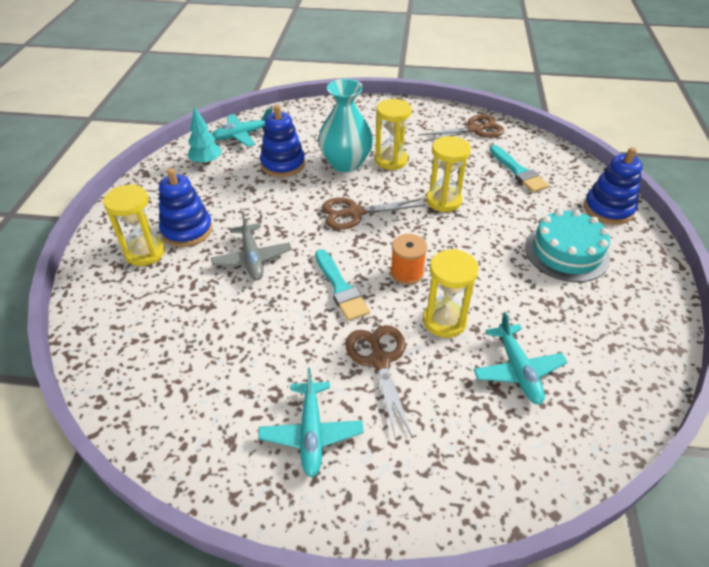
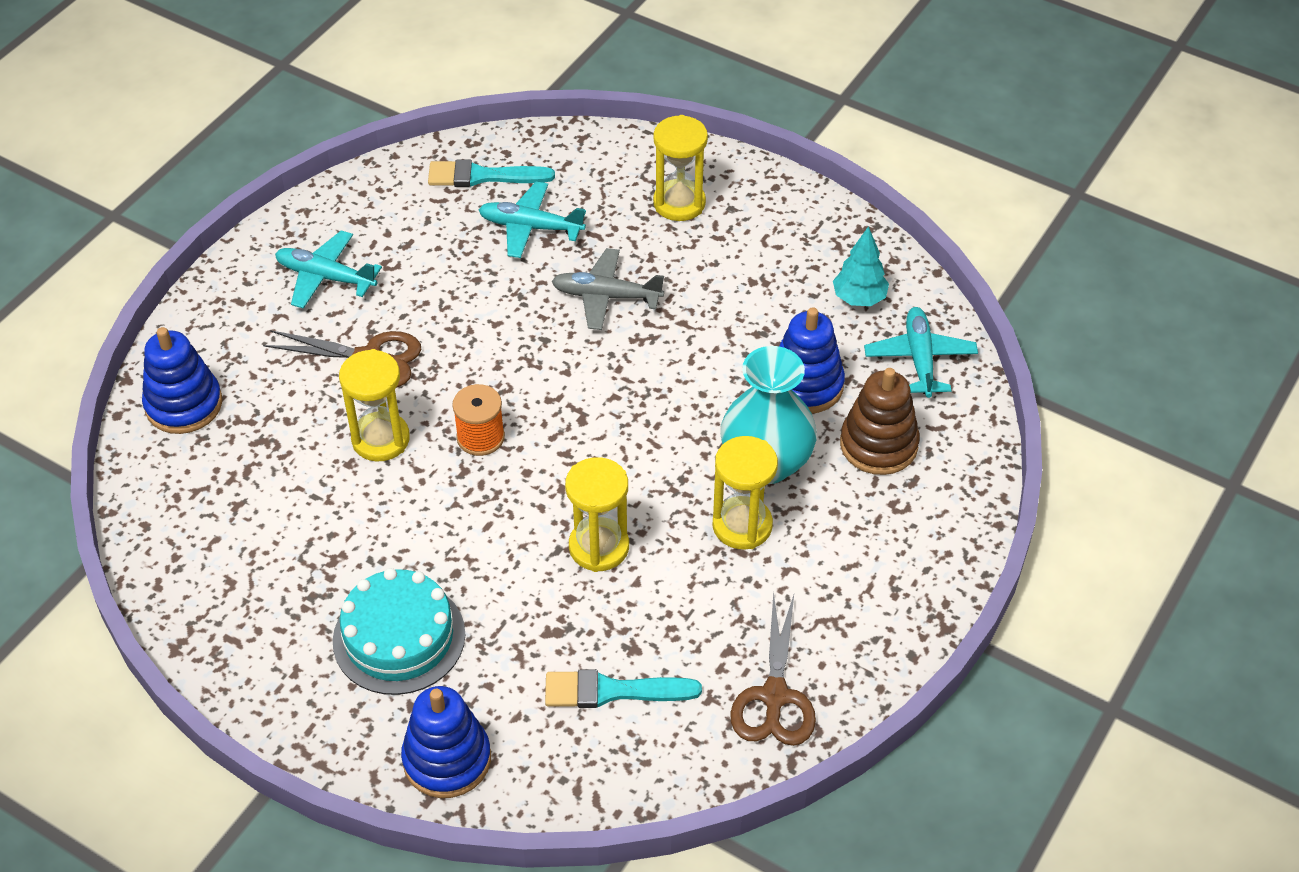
camera: 115 degrees right, 5 degrees up
blue stacking toy [159,168,213,247] -> blue stacking toy moved to [142,327,222,434]
turquoise brush [315,249,370,321] -> turquoise brush moved to [428,159,555,187]
brown scissors [322,197,424,230] -> none
turquoise plane [473,312,568,405] -> turquoise plane moved to [478,182,586,258]
none -> brown stacking toy [840,368,920,475]

